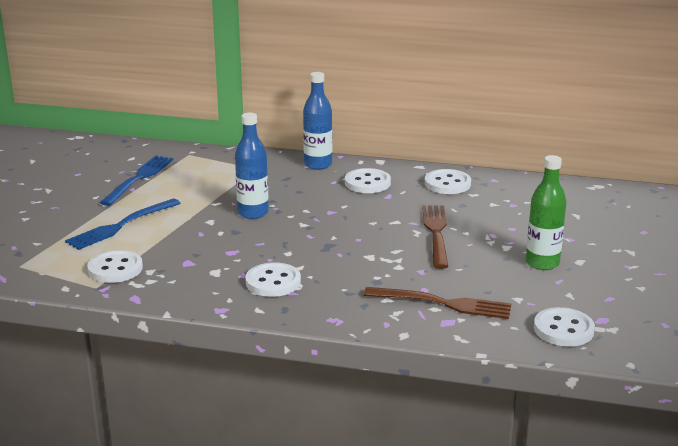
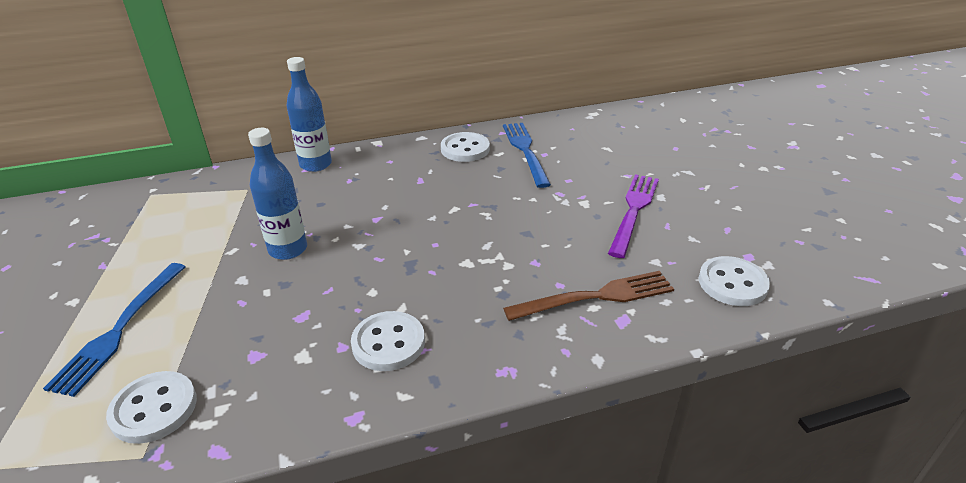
camera: 30 degrees left, 10 degrees up
blue fork [100,156,173,206] -> blue fork moved to [503,123,551,188]
white button [345,168,391,193] -> none
brown fork [422,205,448,269] -> none
green bottle [526,155,567,270] -> purple fork [608,174,659,258]

